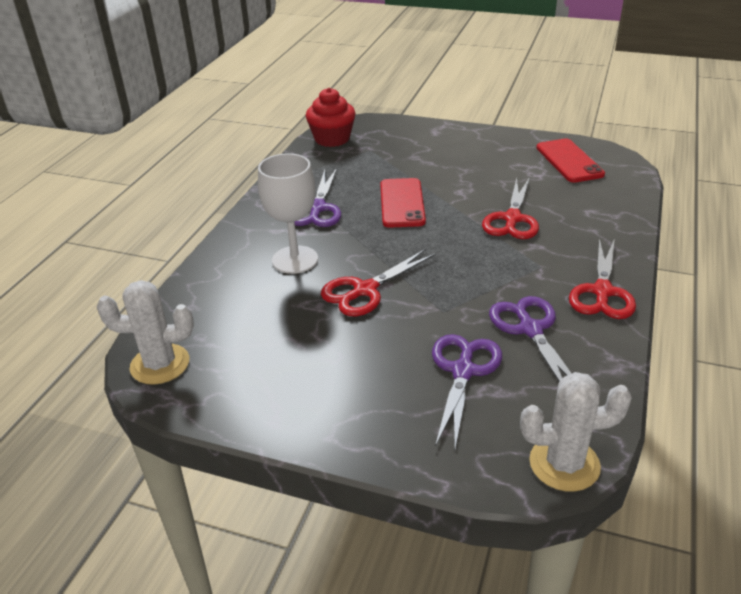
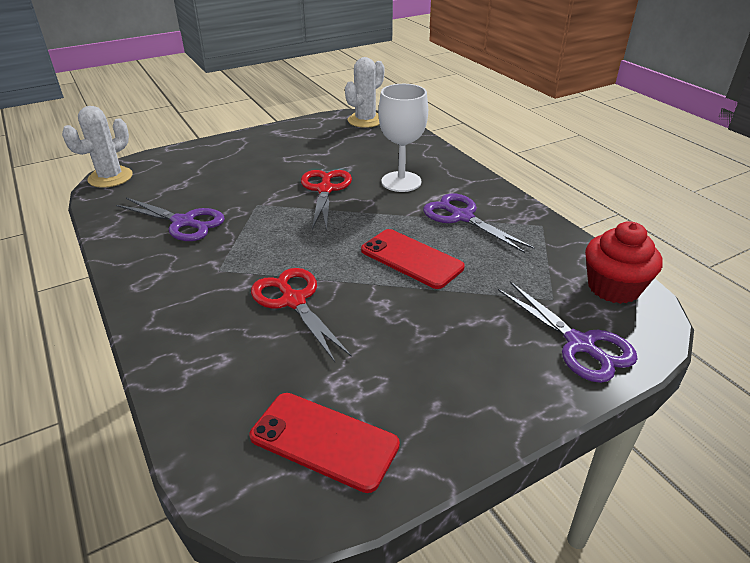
camera: 130 degrees right, 0 degrees up
purple scissors [432,334,502,449] -> purple scissors moved to [498,282,638,383]
red scissors [569,238,636,319] -> none

